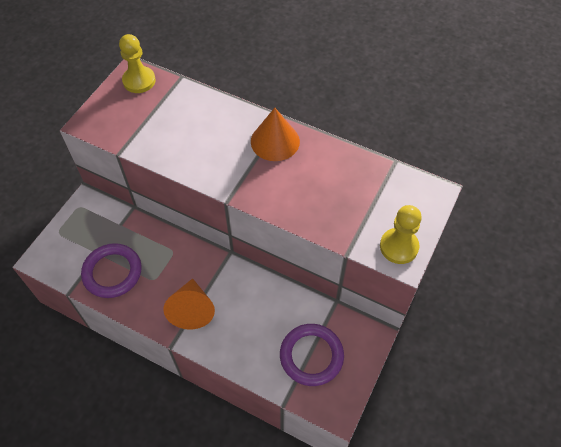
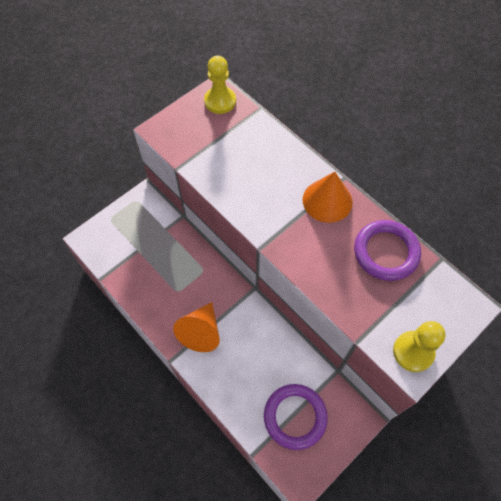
camera: 20 degrees right, 5 degrees up
purple ring [81,243,142,298] -> purple ring moved to [354,220,421,281]

